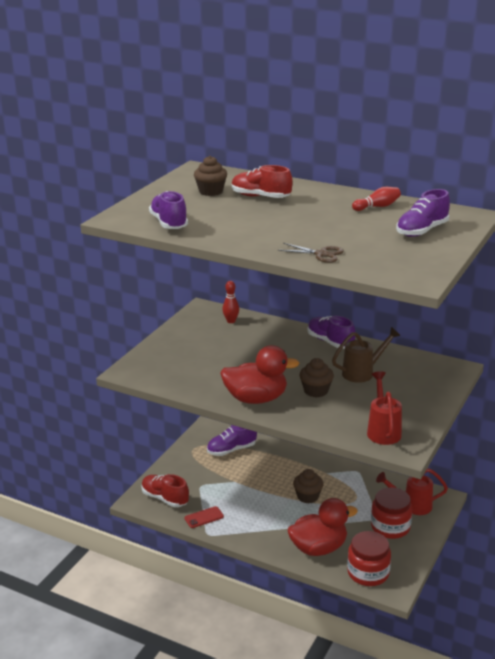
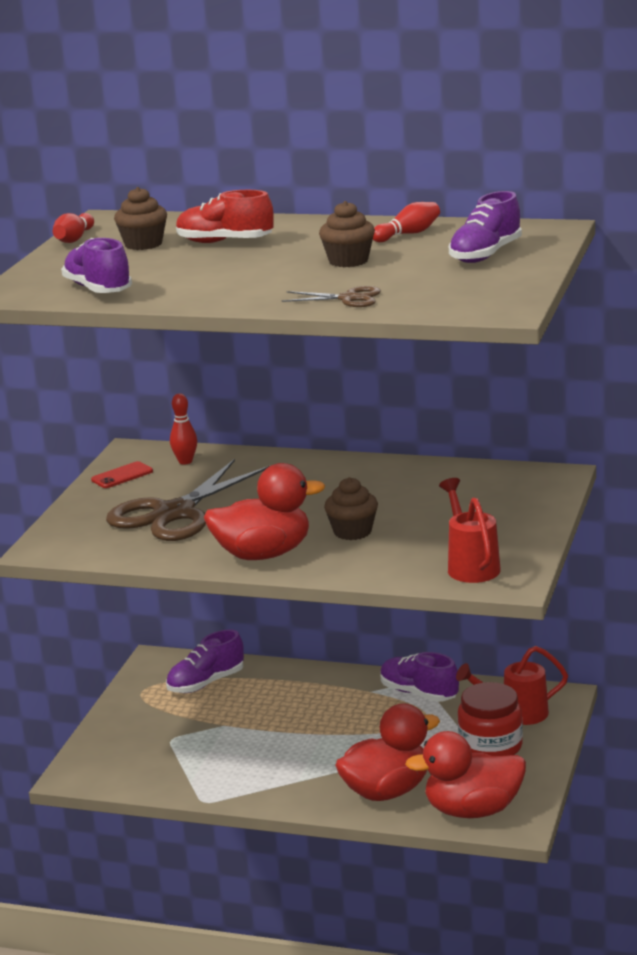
camera: 10 degrees left, 5 degrees down
red shoe [142,474,189,507] -> none
red phone [185,506,224,528] -> red phone moved to [91,461,153,488]
brown cupcake [293,469,323,503] -> brown cupcake moved to [319,201,375,267]
purple shoe [308,316,356,349] -> purple shoe moved to [380,652,459,702]
brown watering can [332,327,401,383] -> none
red jar [347,531,391,586] -> red duck [405,731,526,818]
none -> red bowling pin [53,213,94,243]
none -> brown scissors [106,459,271,541]

